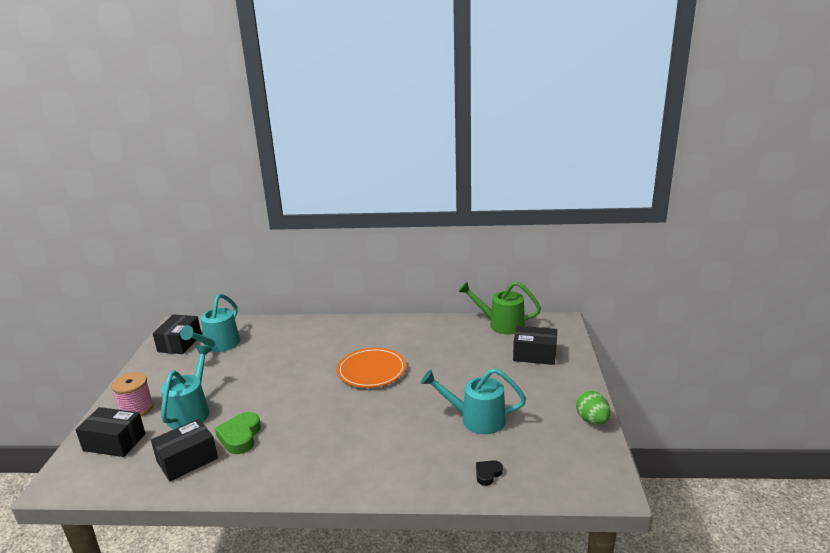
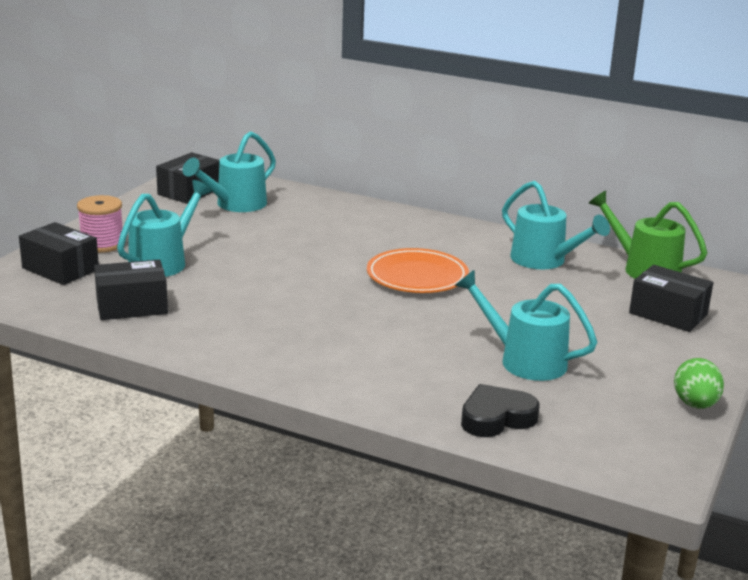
camera: 20 degrees right, 0 degrees up
green heart [215,412,261,454] -> none
black heart [476,460,503,486] -> black heart [461,384,540,437], size x1.77
none -> turquoise watering can [502,181,610,269]

